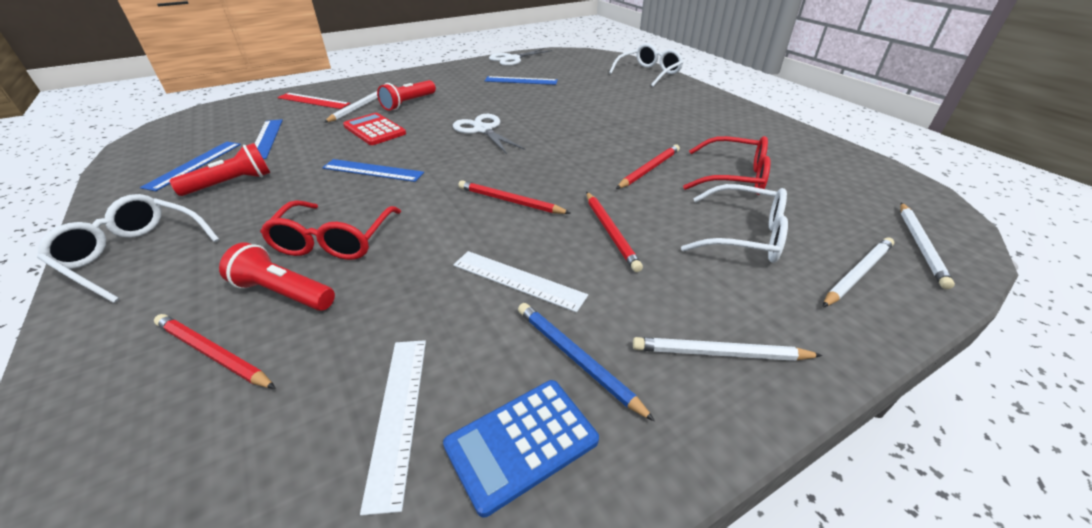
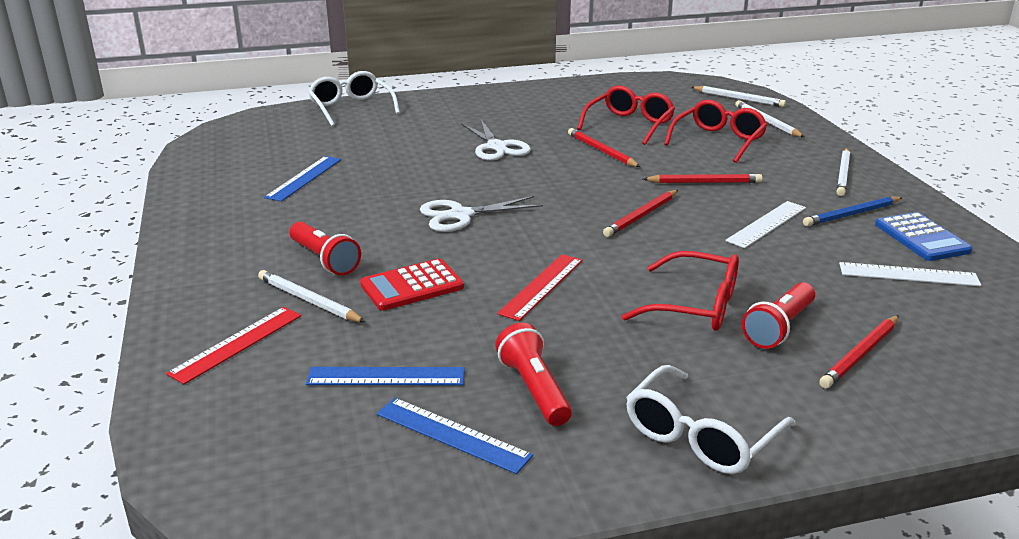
camera: 75 degrees left, 10 degrees down
blue ruler [322,159,424,182] -> red ruler [497,254,582,321]
white scissors [489,48,553,66] -> white scissors moved to [461,120,531,161]
white glasses [681,184,788,263] -> red glasses [664,100,767,163]

